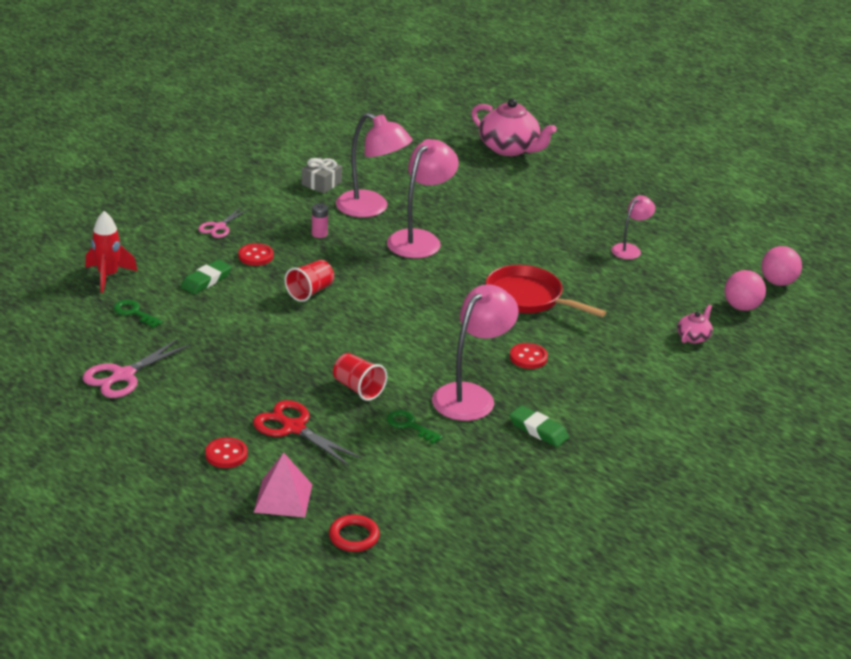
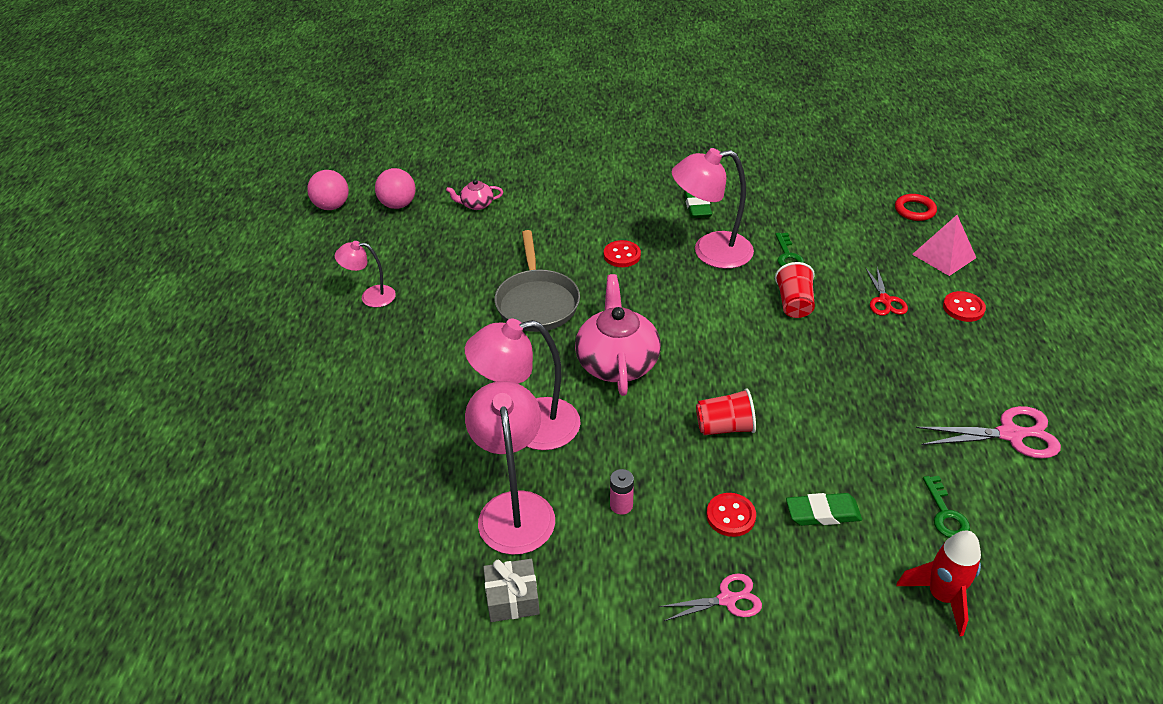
camera: 130 degrees left, 10 degrees up
red scissors [253,400,362,466] -> red scissors [866,267,908,316], size x0.64
pink teapot [471,99,557,156] -> pink teapot moved to [575,274,661,396]
red pan [486,265,606,317] -> grey pan [494,230,580,332]

